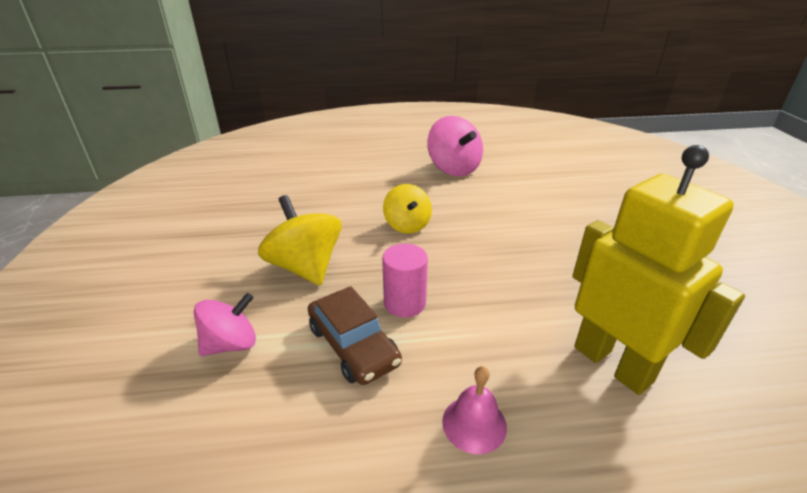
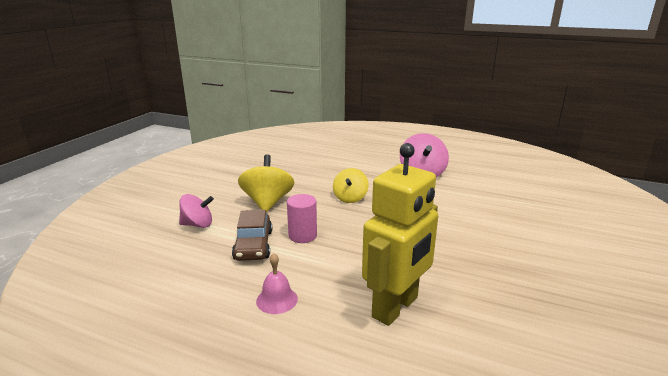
camera: 30 degrees right, 10 degrees down
yellow robot [573,145,745,395] -> yellow robot turned 45 degrees clockwise [362,143,438,326]

